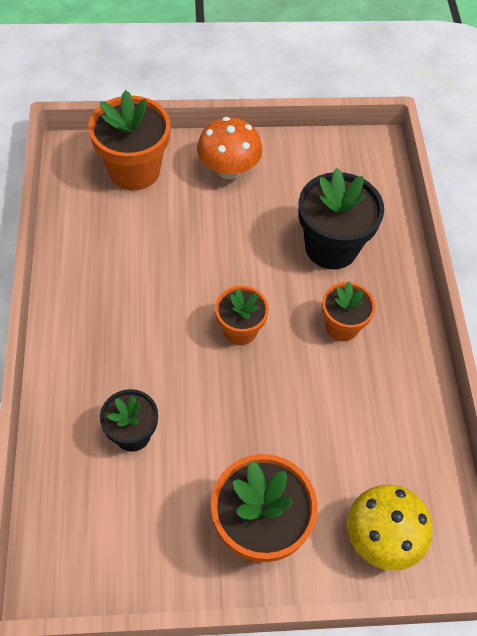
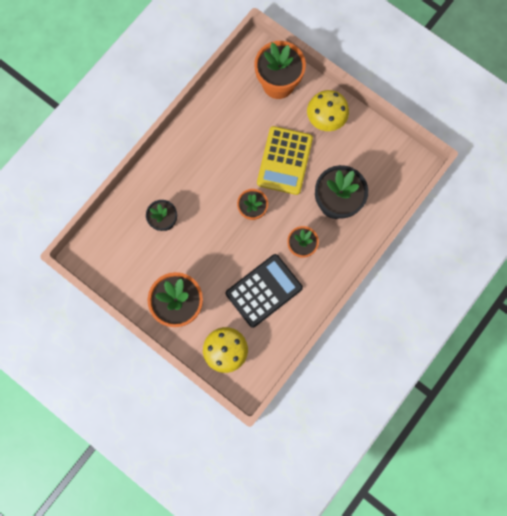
camera: 45 degrees right, 20 degrees up
orange mushroom [197,117,262,179] -> yellow mushroom [307,90,349,131]
none -> black calculator [226,254,303,328]
none -> yellow calculator [257,126,313,195]

